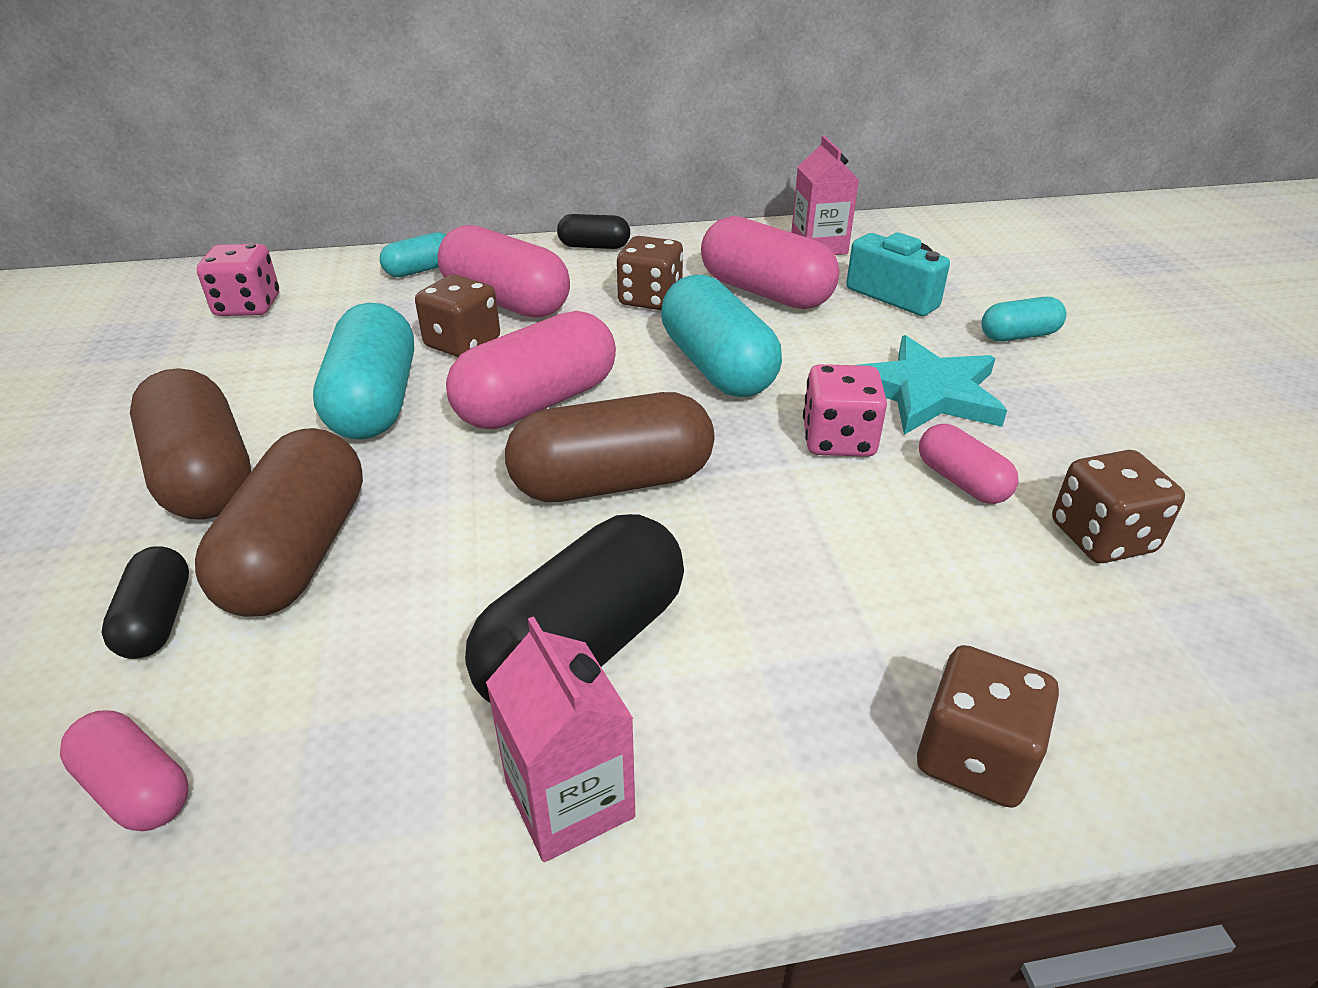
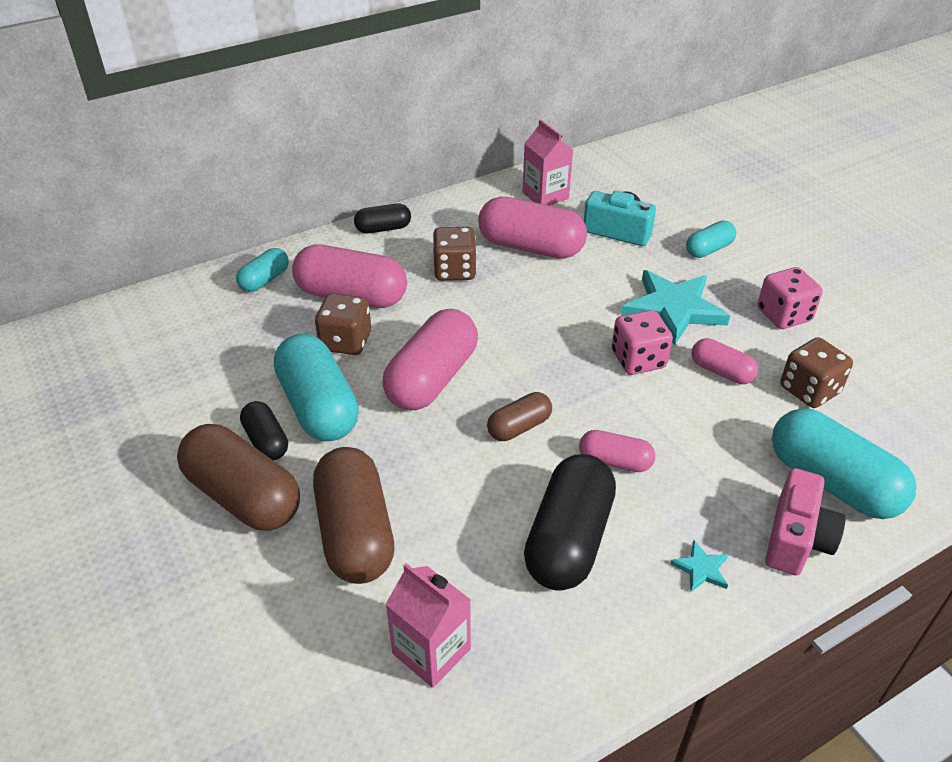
camera: 20 degrees left, 5 degrees up
pink capsule [60,710,188,831] -> pink capsule moved to [579,430,655,472]
black capsule [101,546,189,659] -> black capsule moved to [240,401,288,460]
pink dice [197,244,279,316] -> pink dice moved to [757,267,823,329]
pink carton [486,616,635,862] -> pink carton moved to [385,563,471,688]
brown capsule [505,392,714,502] -> brown capsule [487,392,552,441], size x0.53
turquoise capsule [661,275,782,397] -> turquoise capsule moved to [772,408,917,519]
brown dice [917,645,1059,808] -> pink camera [765,468,846,576]
none -> turquoise star [670,540,728,592]

